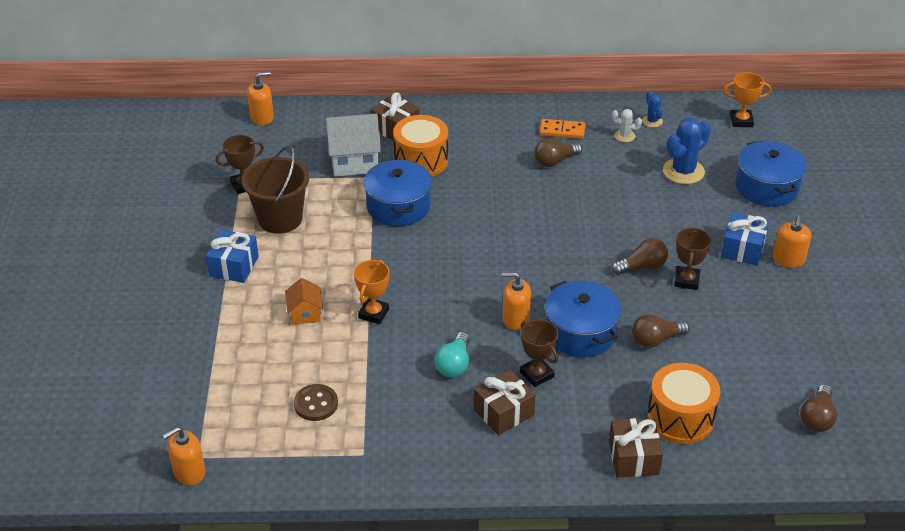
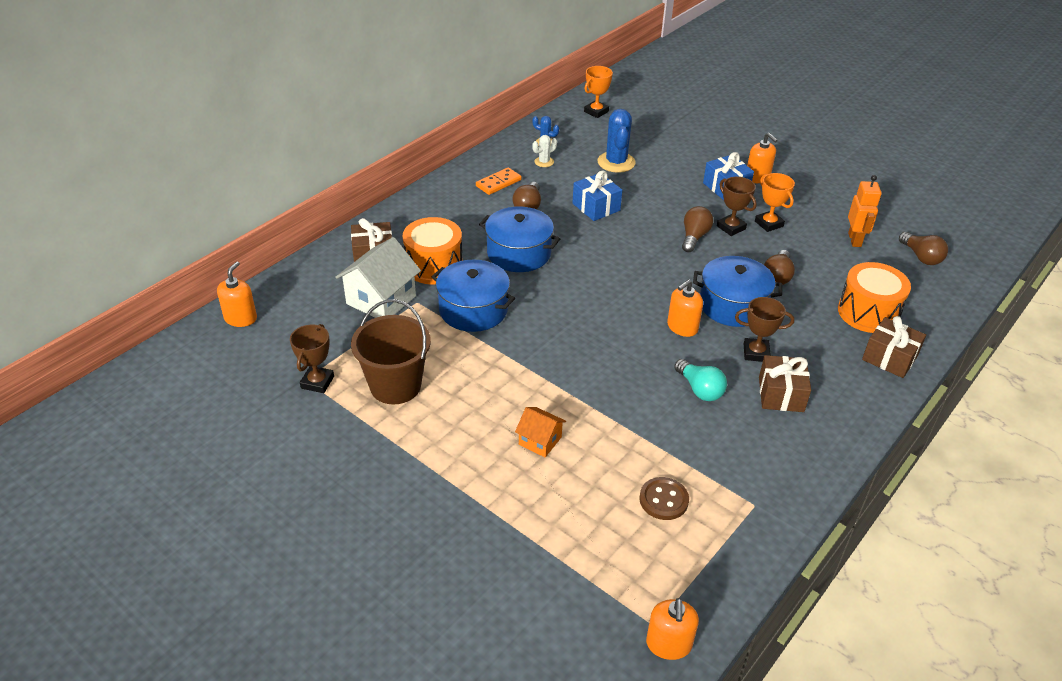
camera: 50 degrees left, 0 degrees up
blue gift [206,230,259,283] -> blue gift moved to [573,171,622,221]
orange trophy [354,260,389,324] -> orange trophy moved to [755,173,795,232]
blue pot [736,141,806,207] -> blue pot moved to [479,207,560,272]
none -> orange robot [848,175,882,247]

